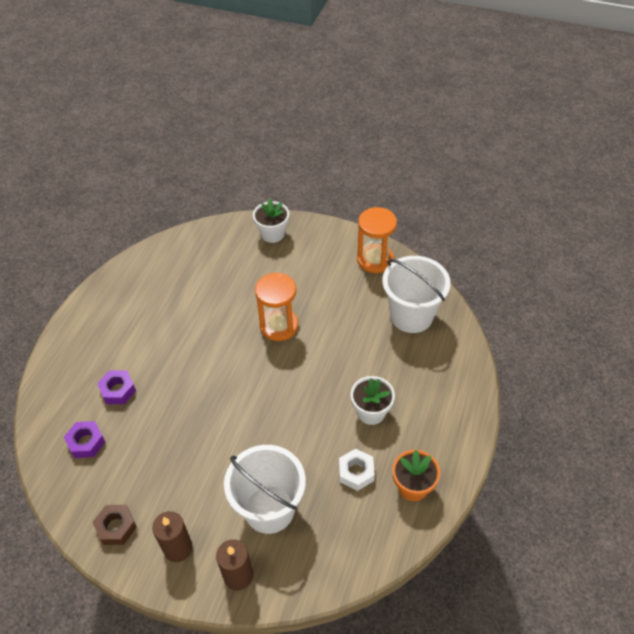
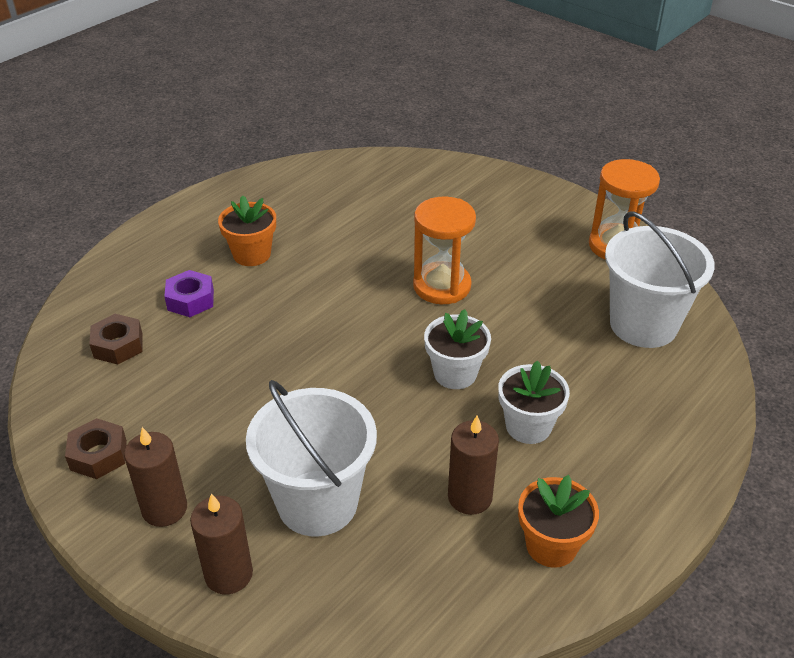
camera: 20 degrees right, 10 degrees down
purple nut [64,421,105,458] -> brown nut [89,314,143,365]
white flower pot [253,198,289,243] -> white flower pot moved to [424,309,491,389]
white nut [339,449,375,491] -> brown candle [448,415,499,515]
none -> orange flower pot [218,195,276,266]

